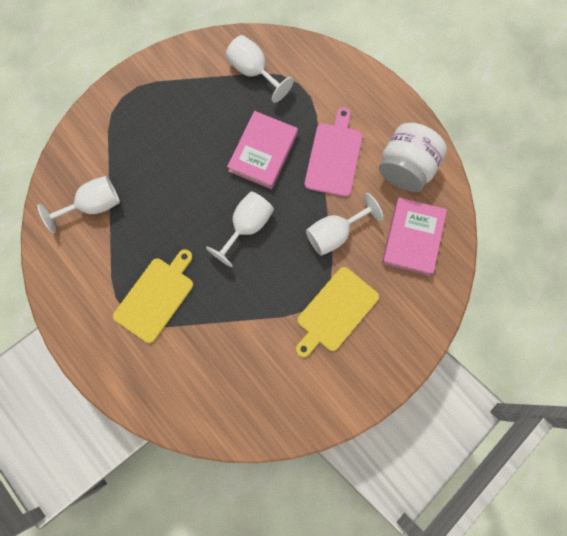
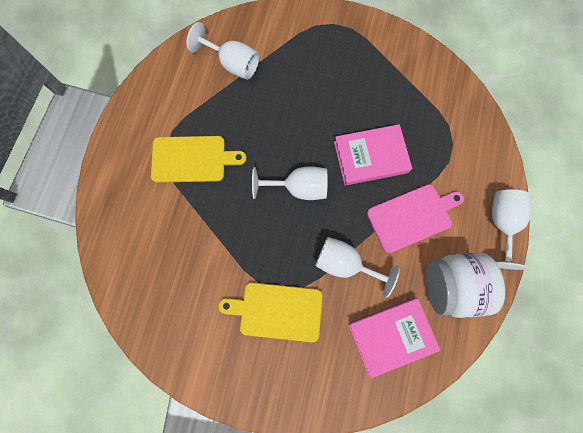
camera: 55 degrees right, 0 degrees up
white goblet [226,35,294,103] -> white goblet moved to [492,189,531,270]

